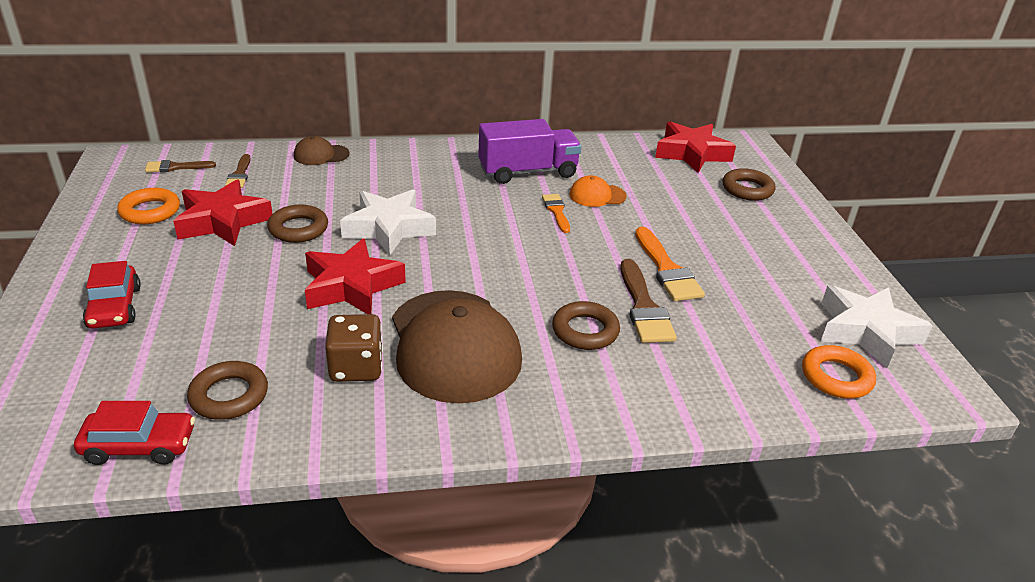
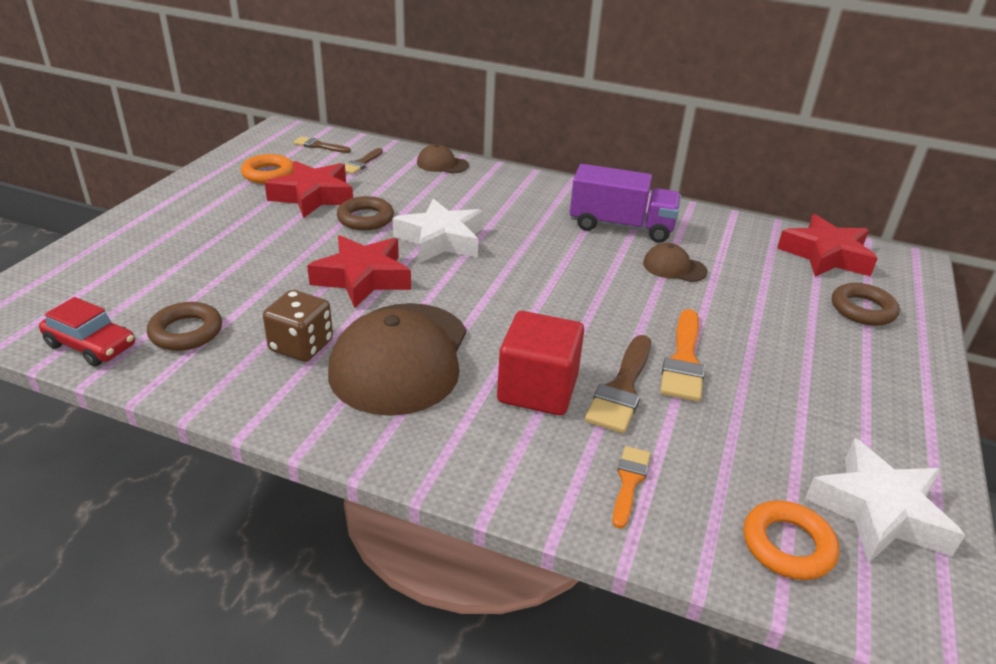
camera: 30 degrees right, 0 degrees up
red car [83,261,141,328] -> none
orange brush [542,194,570,233] -> orange brush moved to [612,446,651,529]
brown ring [552,301,620,350] -> red cube [497,311,584,416]
orange cap [569,175,627,207] -> brown cap [643,243,708,282]

